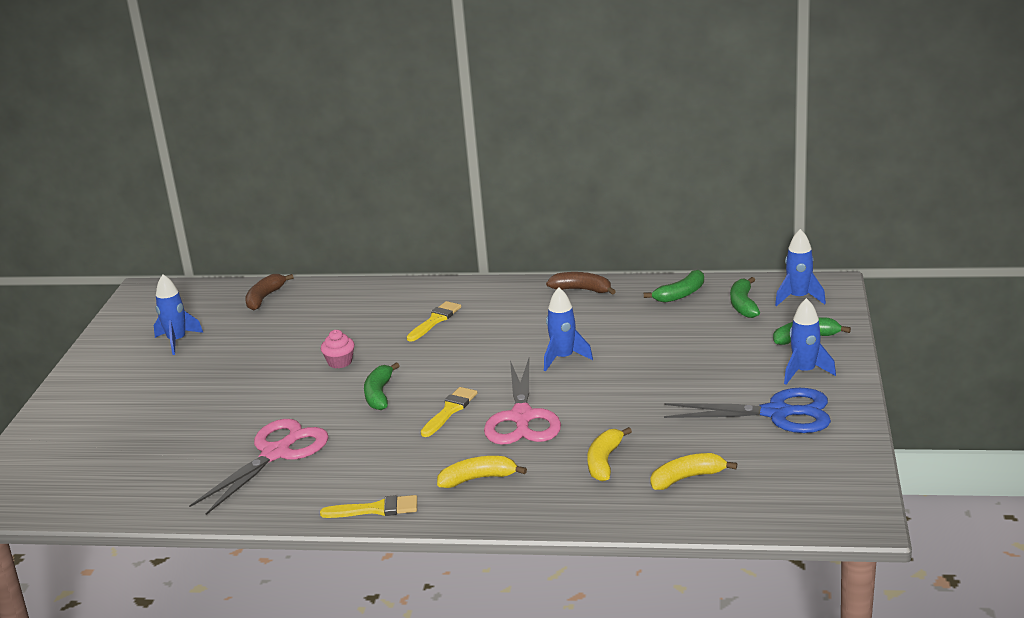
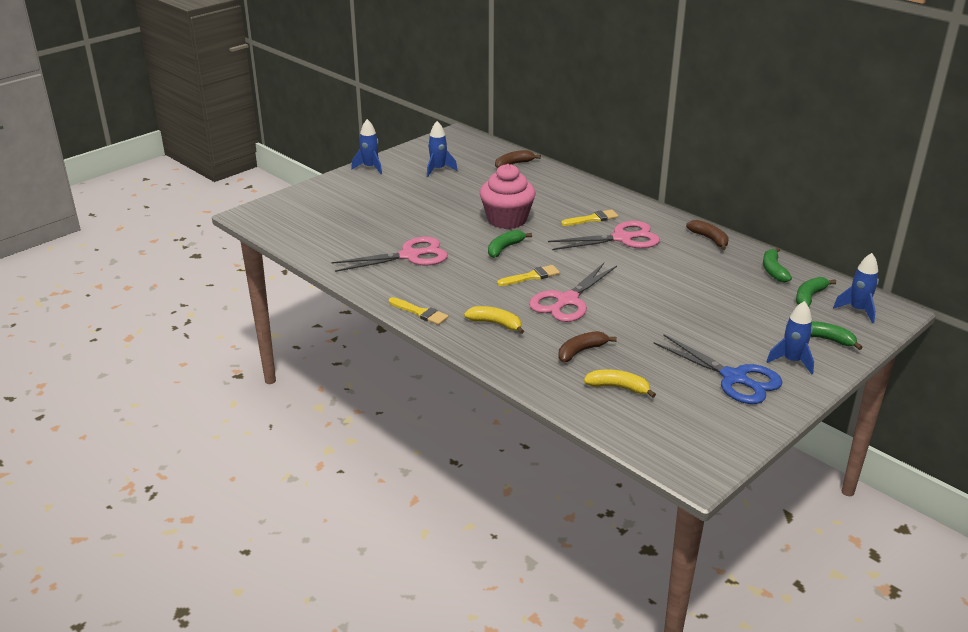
camera: 35 degrees right, 5 degrees up
pink cupcake [321,330,355,368] -> pink cupcake [480,164,536,229], size x2.25
blue rocket [544,287,593,371] -> blue rocket moved to [351,119,382,174]
yellow banana [587,427,632,481] -> brown banana [558,331,617,362]
green banana [644,270,704,303] -> green banana turned 90 degrees clockwise [763,248,792,283]
none -> pink scissors [548,221,660,250]

